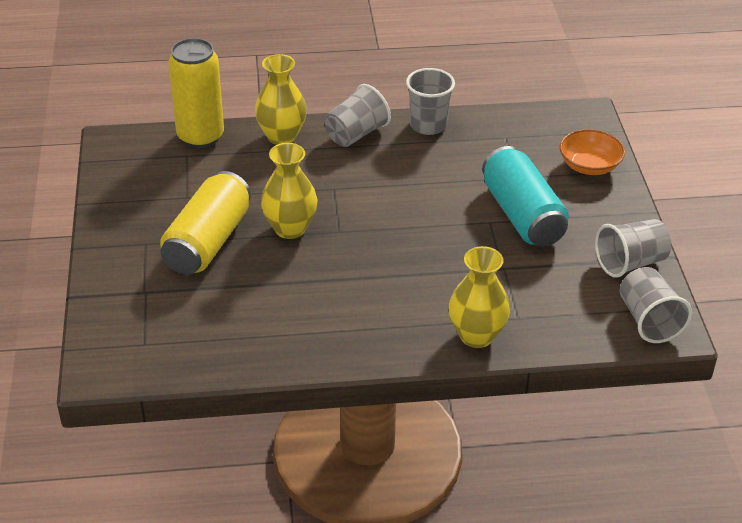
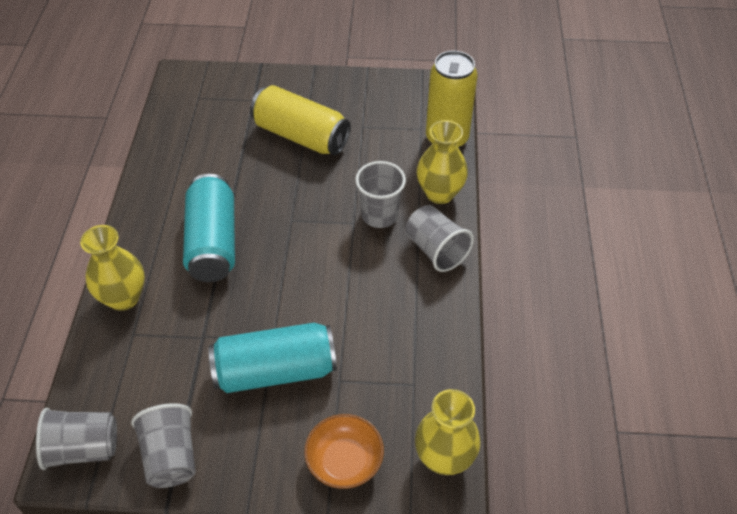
camera: 100 degrees right, 10 degrees up
yellow vase [261,143,317,239] -> yellow vase moved to [415,389,480,475]
grey cup [406,68,455,135] -> grey cup moved to [355,161,406,228]
none -> turquoise can [183,174,235,282]

